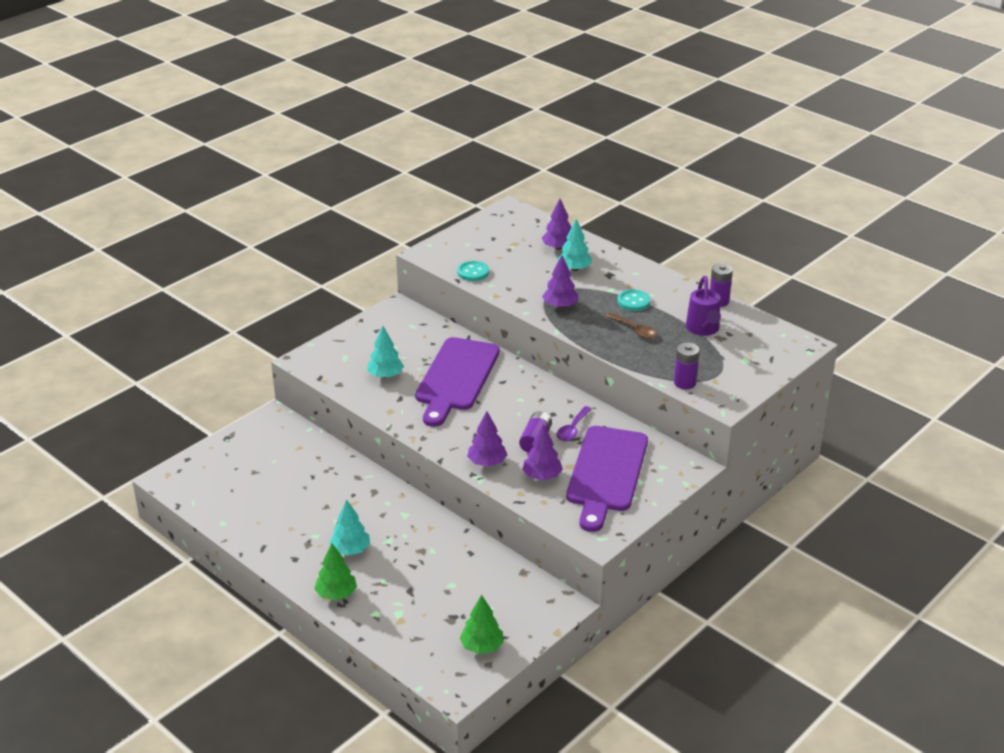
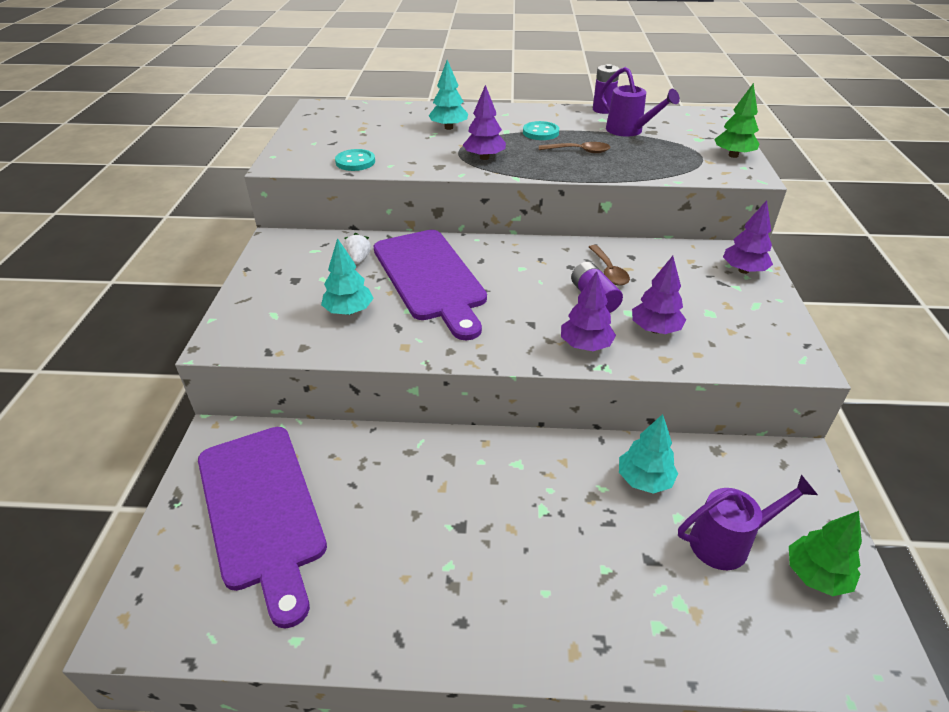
camera: 40 degrees left, 5 degrees up
green tree [314,543,357,600] -> green tree moved to [714,83,759,158]
turquoise tree [329,499,370,555] -> turquoise tree moved to [619,414,678,494]
purple tree [542,199,571,250] -> purple tree moved to [723,200,773,274]
purple spoon [557,406,591,441] -> brown spoon [589,245,630,286]
purple cutting board [566,426,648,532] -> purple cutting board moved to [198,427,327,628]
purple battery [674,343,700,389] -> none
none -> white strawberry [343,232,371,265]
none -> purple watering can [678,475,818,570]

